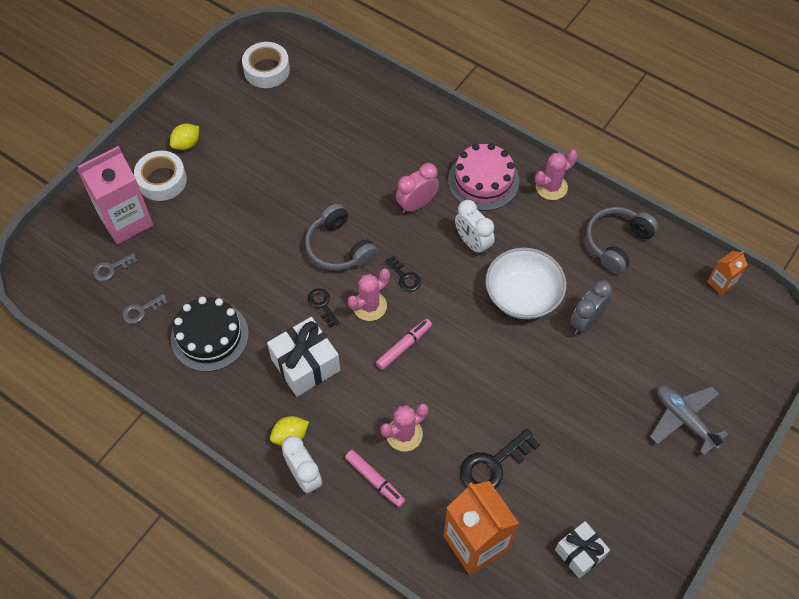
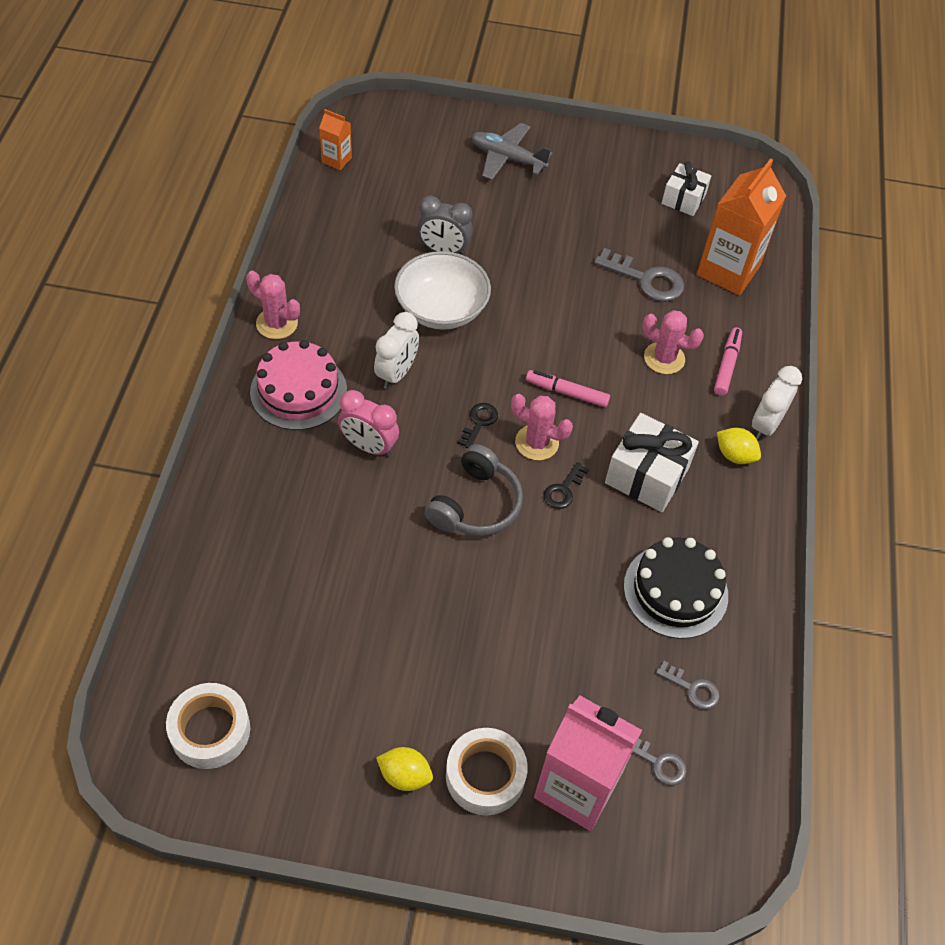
camera: 120 degrees left, 5 degrees down
black key [460,429,540,489] -> grey key [594,248,685,302]
grey headphones [586,207,659,274] -> none
grey plane [650,385,729,456] -> grey plane turned 90 degrees clockwise [471,123,553,180]

